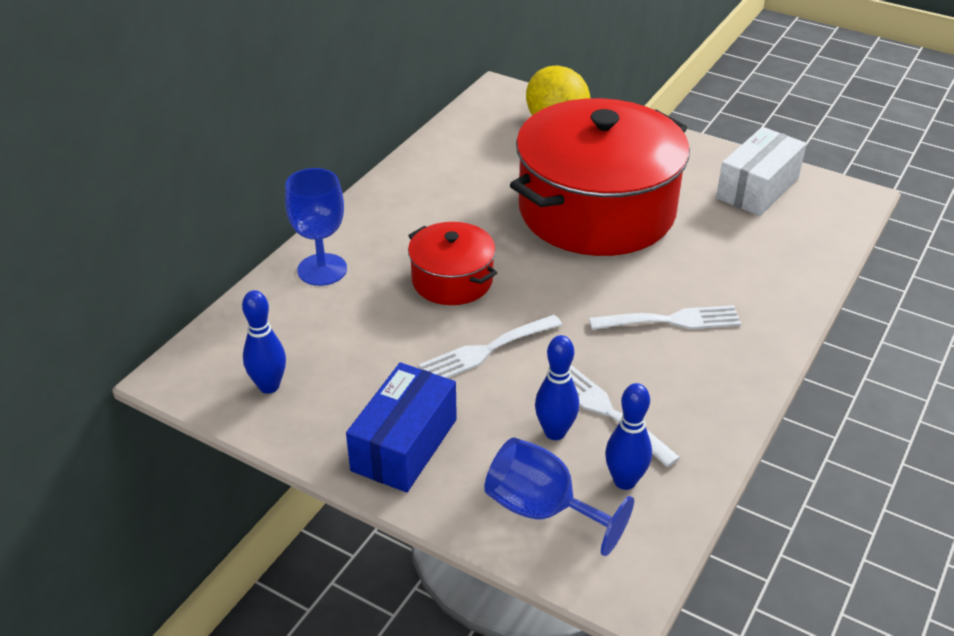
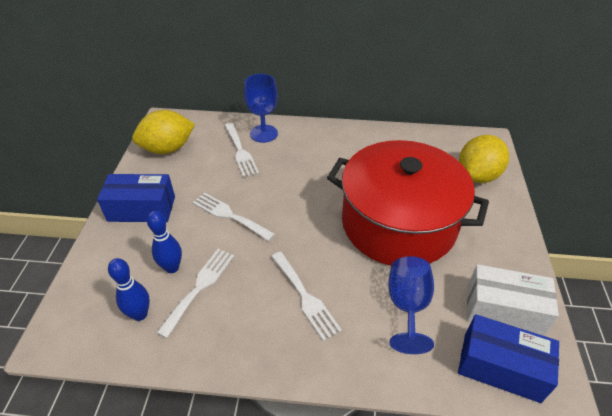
camera: 65 degrees right, 5 degrees up
blue bowling pin [242,290,286,394] -> yellow lemon [132,110,195,154]
red pot [408,222,497,305] -> none
blue goblet [484,437,634,556] -> blue goblet moved to [388,256,434,354]
none -> white fork [224,123,259,177]
none -> blue box [458,314,559,403]

